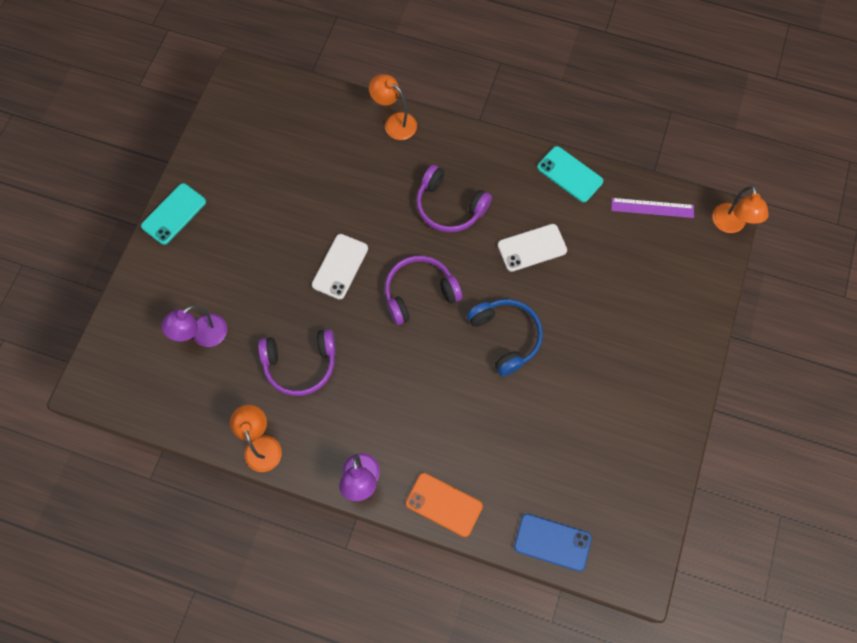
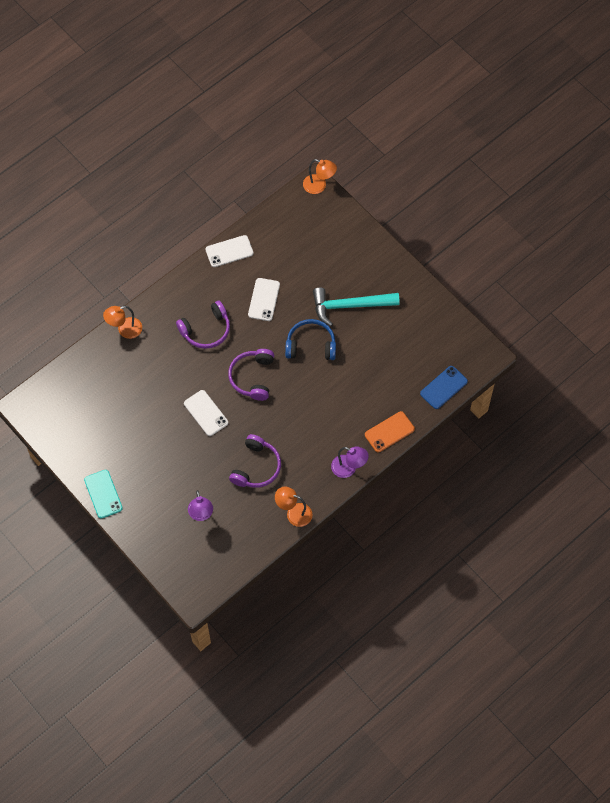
camera: 60 degrees left, 5 degrees down
turquoise phone [537,146,603,202] -> white phone [205,235,254,267]
purple ruler [611,198,694,218] -> none
none -> turquoise hammer [313,288,400,326]

